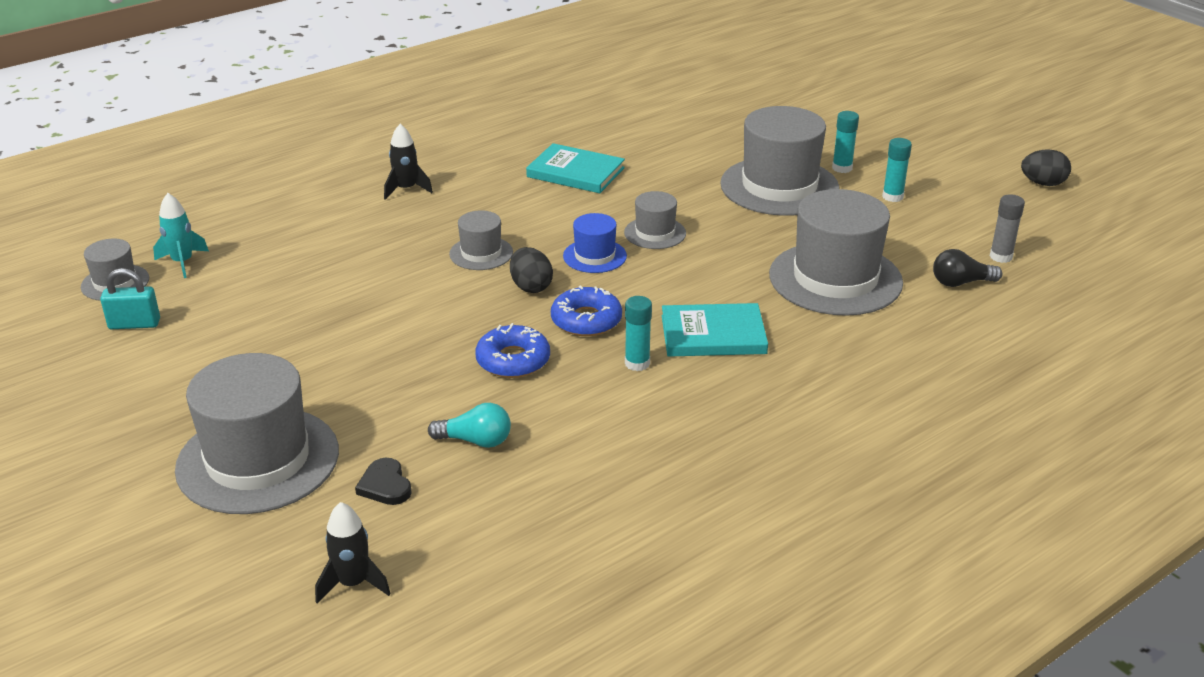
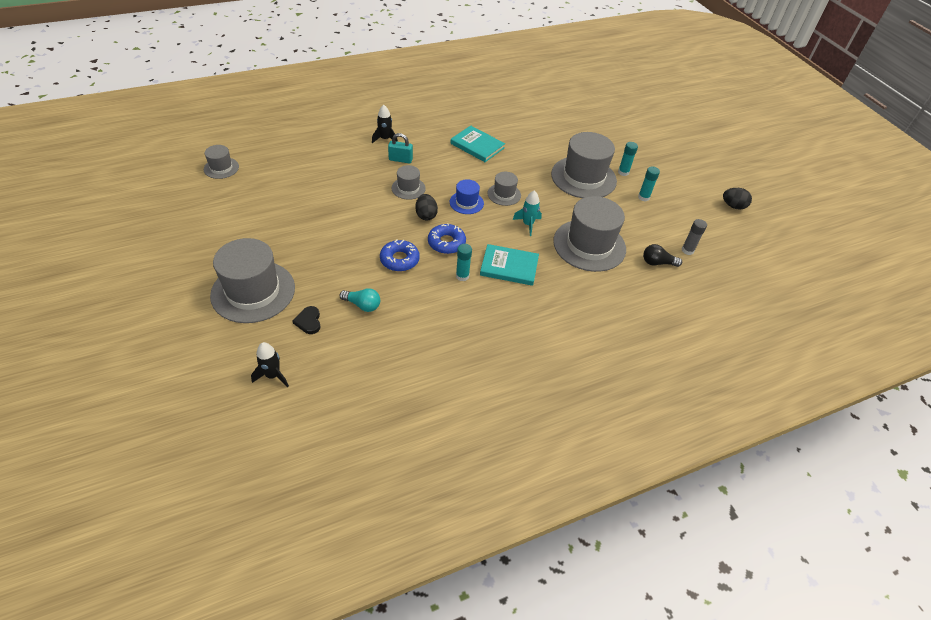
camera: 10 degrees right, 15 degrees up
turquoise padlock [100,268,160,329] -> turquoise padlock moved to [388,133,413,163]
turquoise rocket [153,193,209,278] -> turquoise rocket moved to [513,190,542,236]

